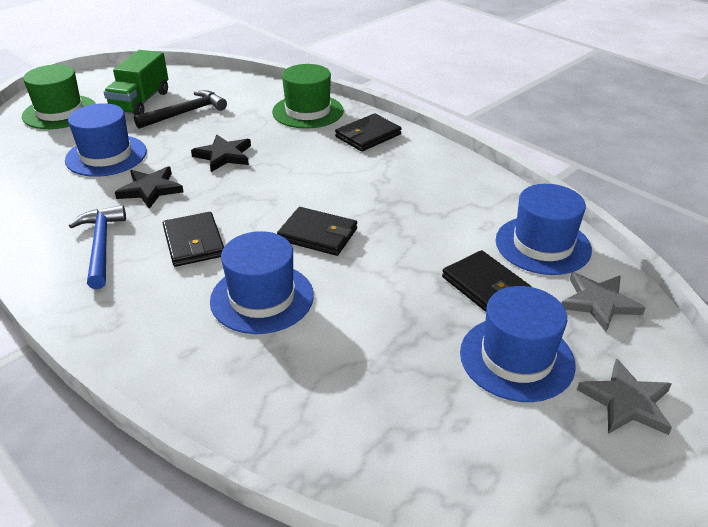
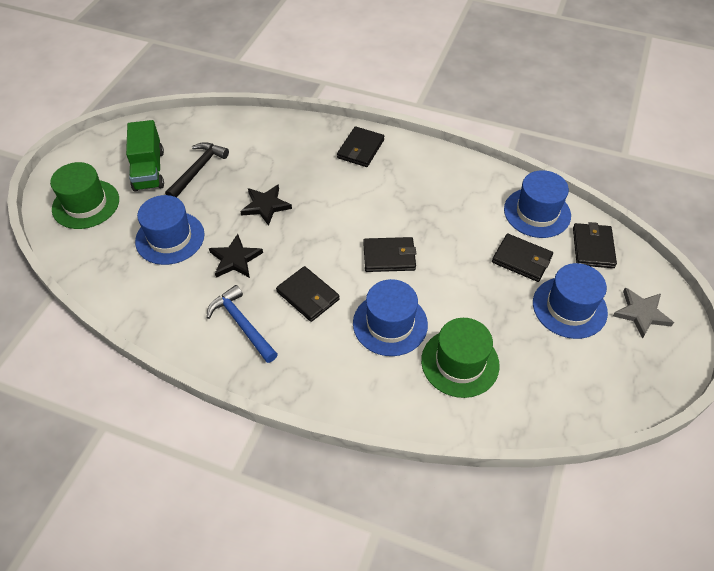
camera: 25 degrees left, 15 degrees up
green hat [272,64,344,129] -> green hat moved to [421,318,500,398]
grey star [561,272,646,332] -> black wallet [573,222,617,268]

